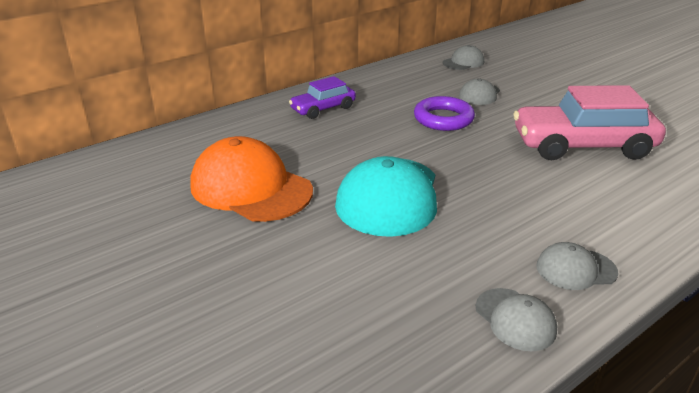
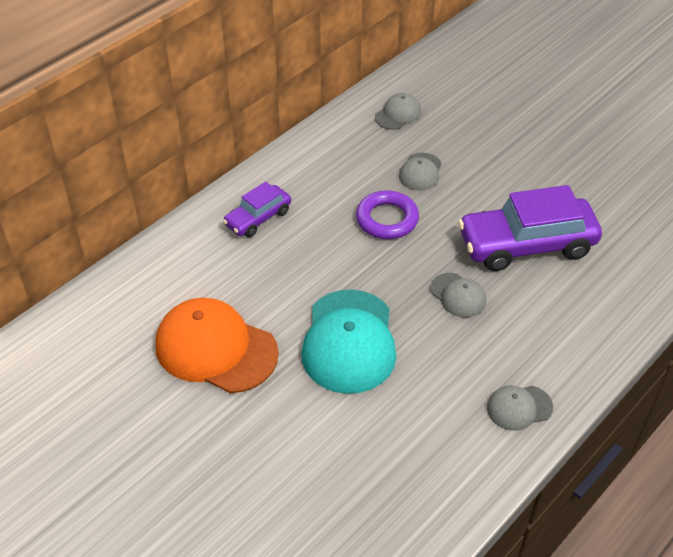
camera: 10 degrees left, 15 degrees up
grey cap [476,288,557,351] -> grey cap moved to [430,273,486,318]
pink car [513,85,666,160] -> purple car [458,185,602,271]

